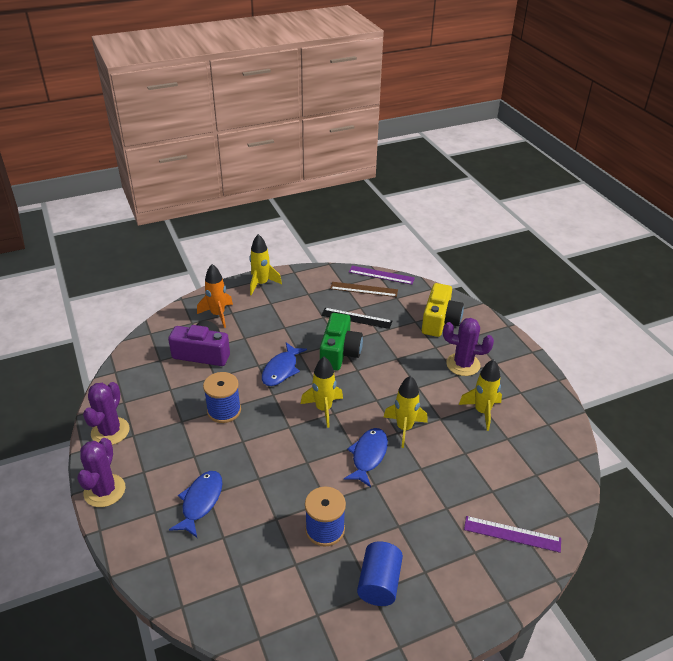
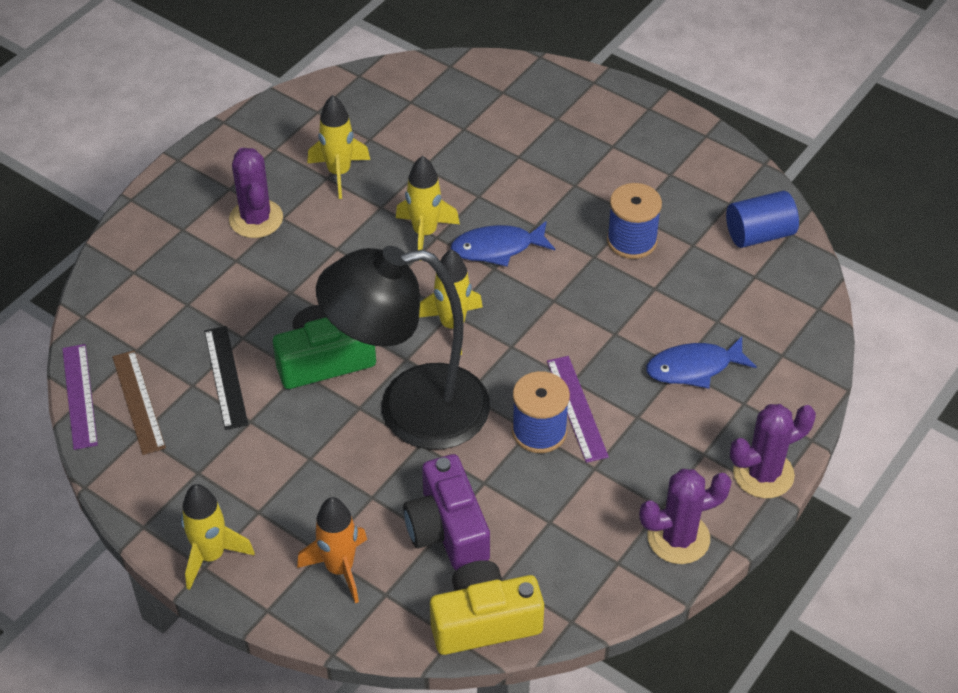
camera: 120 degrees left, 10 degrees up
blue fish [262,342,307,386] -> black lamp [316,246,490,450]
blue cylinder [357,541,403,606] -> blue cylinder moved to [726,191,799,248]
yellow camera [422,283,464,337] -> yellow camera moved to [430,560,544,655]
purple ruler [464,516,561,553] -> purple ruler moved to [547,356,609,463]

